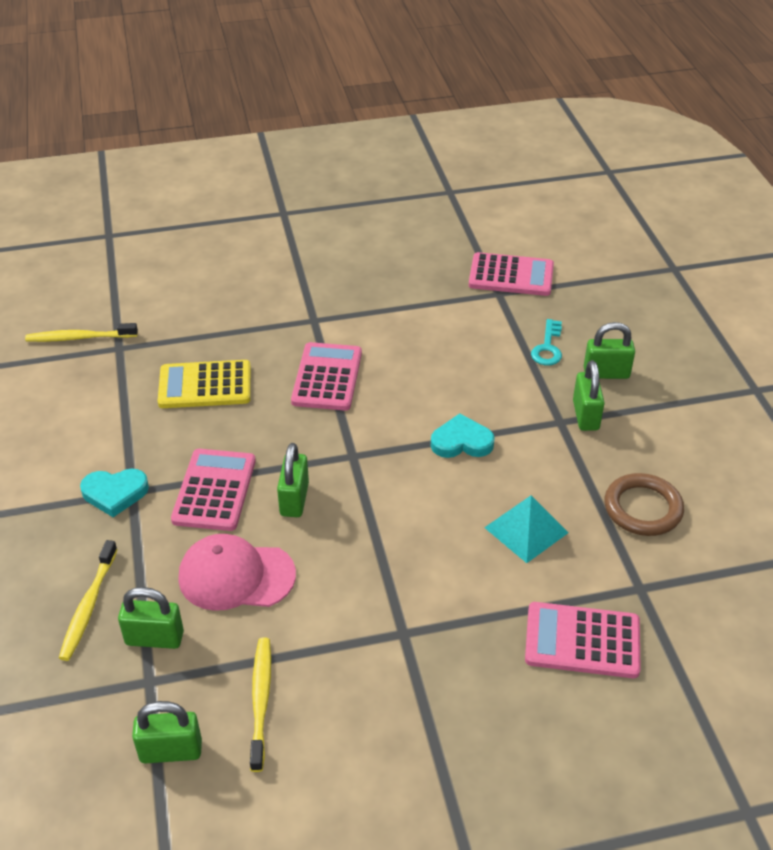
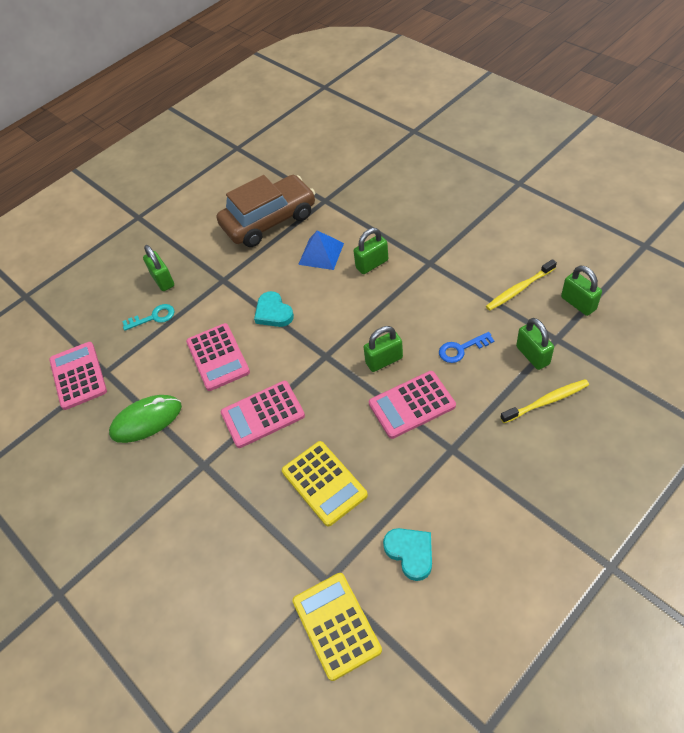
camera: 115 degrees left, 10 degrees up
yellow toothbrush [25,323,138,342] -> yellow calculator [292,573,382,681]
turquoise heart [80,469,149,517] -> turquoise heart moved to [383,528,432,581]
pink cap [179,534,296,611] -> blue key [439,332,494,363]
turquoise pyramid [484,496,569,563] -> blue pyramid [298,230,344,270]
pink calculator [525,602,641,678] -> pink calculator moved to [186,323,250,391]
green padlock [573,360,605,431] -> green padlock moved to [354,228,388,274]
brown ring [604,473,684,536] -> brown car [217,175,315,247]
none -> green mouse [109,395,182,443]

